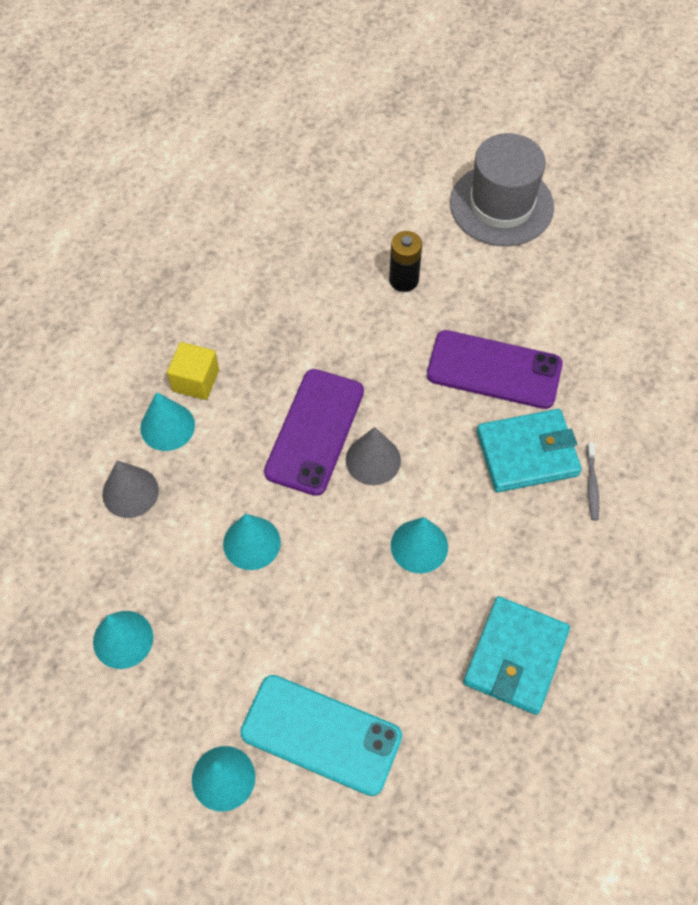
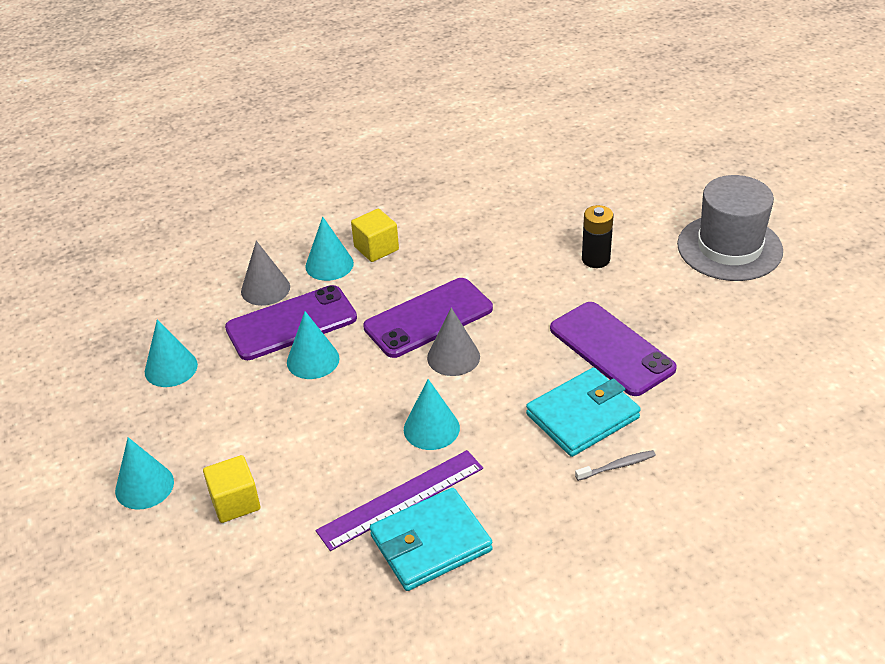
camera: 40 degrees right, 20 degrees down
turquoise phone [240,675,402,796] -> yellow cube [203,455,260,523]
turquoise wallet [477,409,582,492] -> turquoise wallet turned 60 degrees counterclockwise [526,367,641,457]
grey toothbrush [586,442,599,521] -> grey toothbrush turned 150 degrees counterclockwise [575,450,656,481]
none -> purple phone [225,285,357,360]
none -> purple ruler [316,450,483,551]

